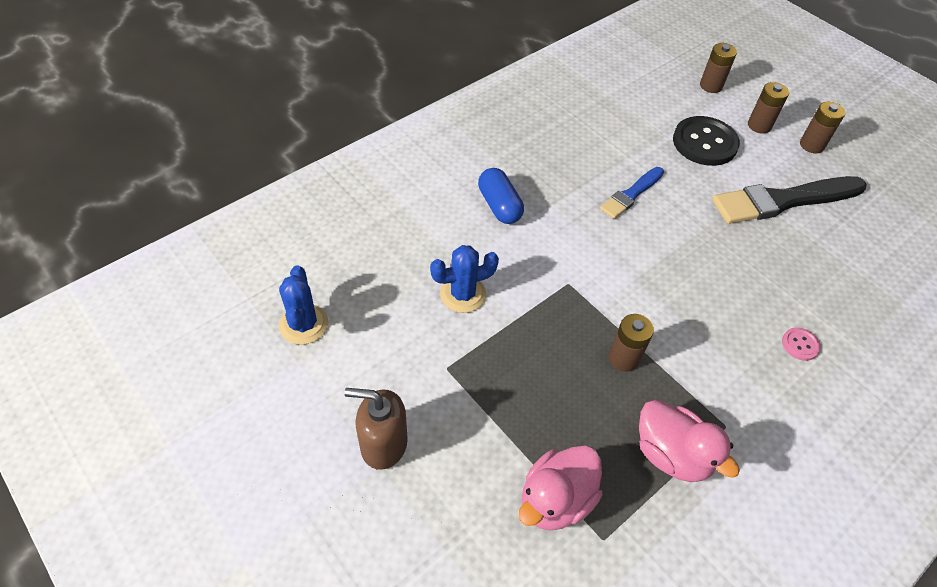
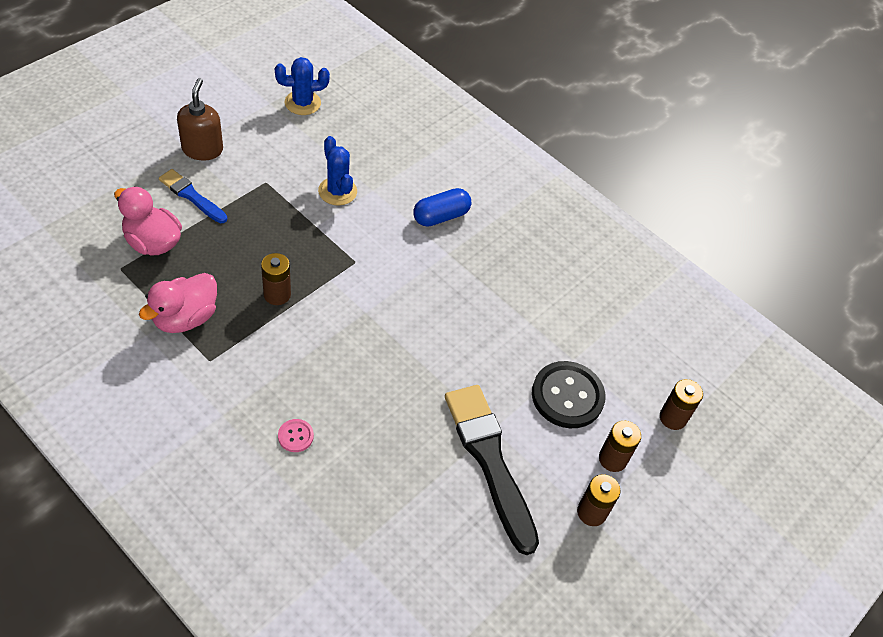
camera: 80 degrees right, 0 degrees up
blue brush [600,167,664,219] -> blue brush moved to [159,169,227,223]

